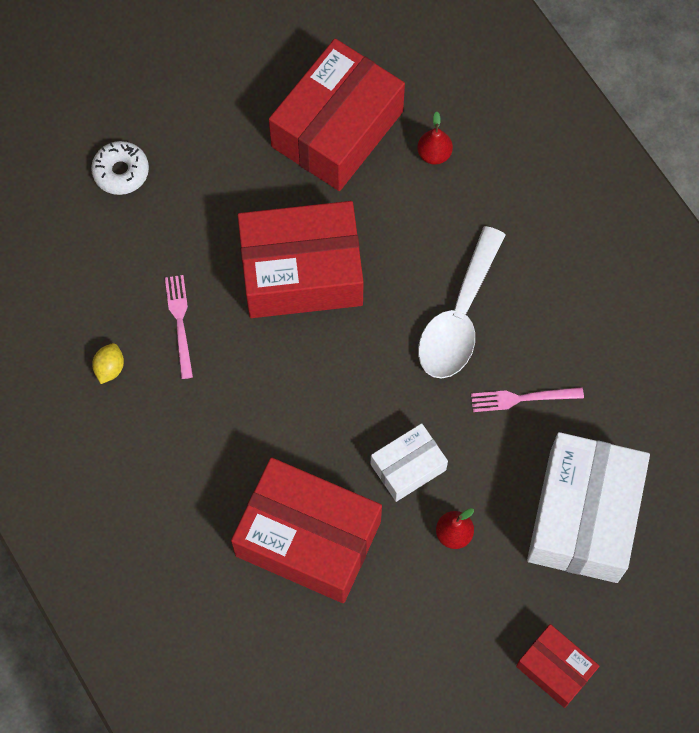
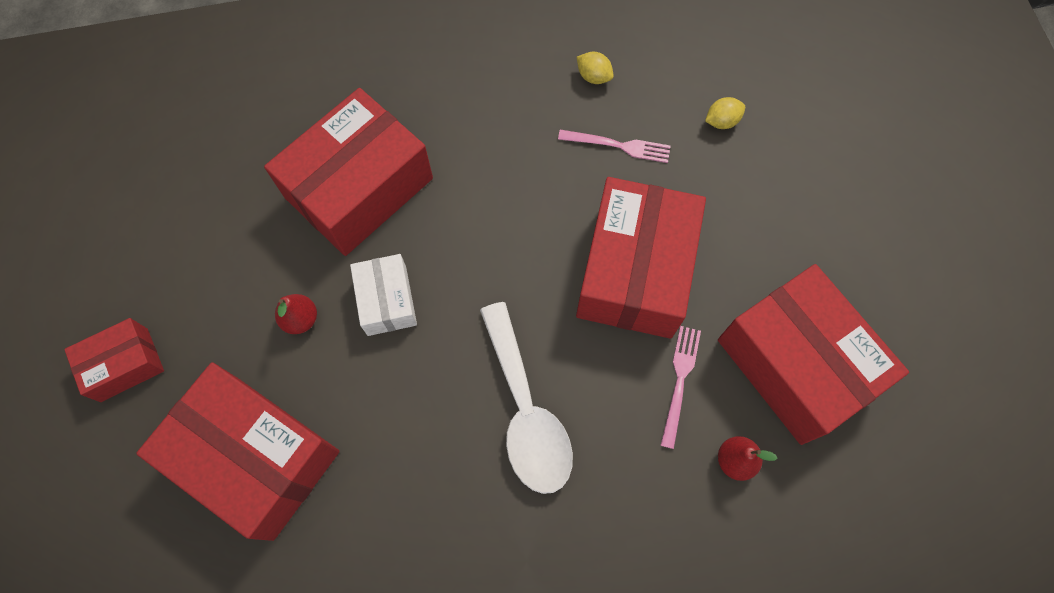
camera: 110 degrees right, 0 degrees up
white donut [91,141,149,195] -> none
white spoon [418,226,505,379] -> white spoon turned 150 degrees counterclockwise [480,302,573,494]
pink fork [471,387,584,412] -> pink fork moved to [660,326,701,449]
white box [527,432,650,583] -> red box [136,362,339,541]
none -> yellow lemon [705,97,745,129]

